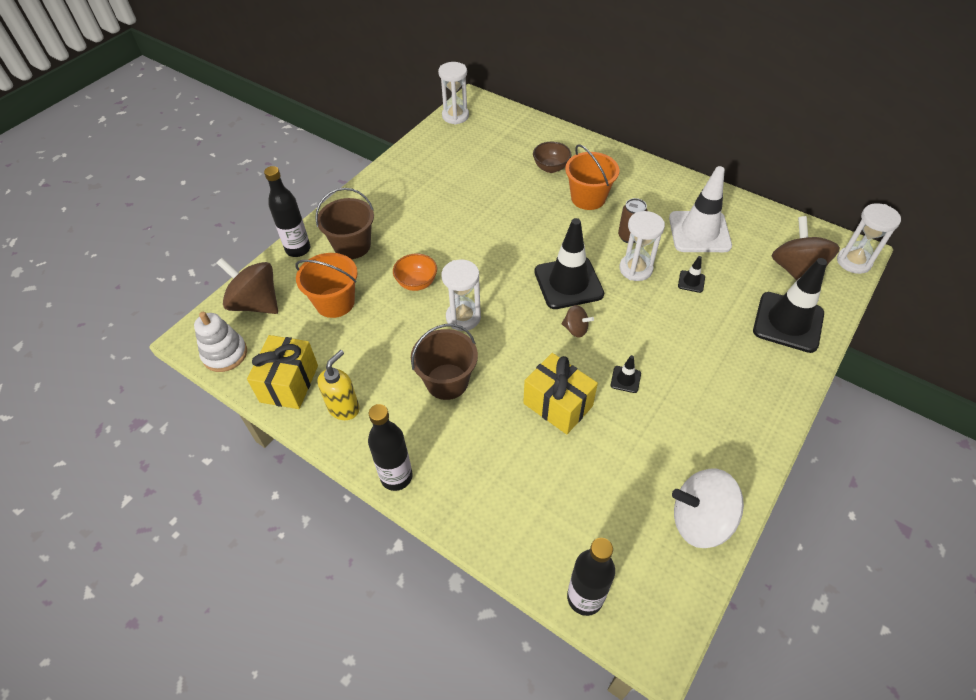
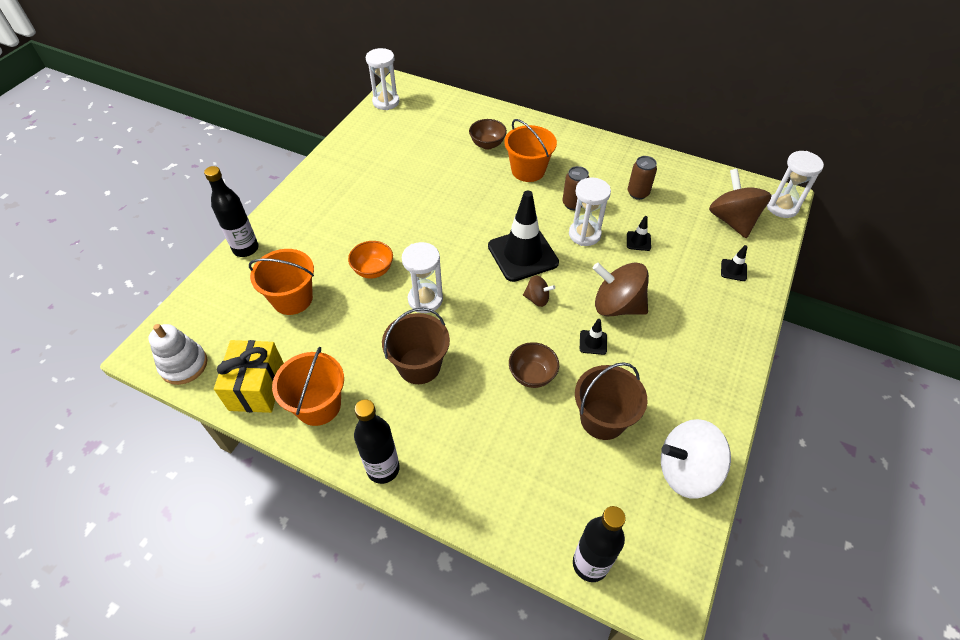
camera: 10 degrees left, 0 degrees up
brown spinning top [217,258,278,314] -> brown spinning top moved to [593,263,649,317]
brown bucket [315,188,374,259] -> brown bucket moved to [575,362,647,440]
yellow soap dispenser [318,350,360,420] -> orange bucket [272,347,344,426]
yellow gift [523,353,598,434] -> brown bowl [509,342,559,388]
white traffic cone [669,166,732,252] -> brown can [628,156,657,200]
black traffic cone [753,258,827,353] -> black traffic cone [721,245,747,281], size x0.42

